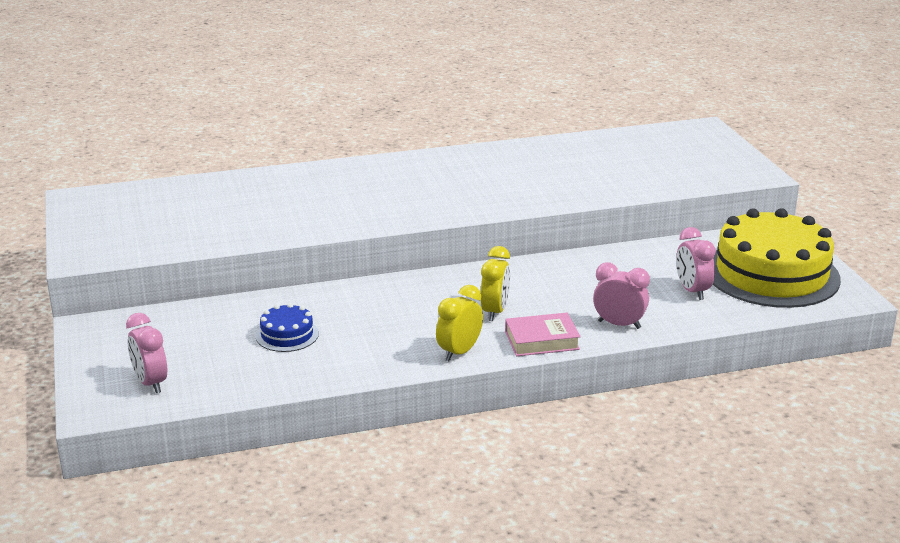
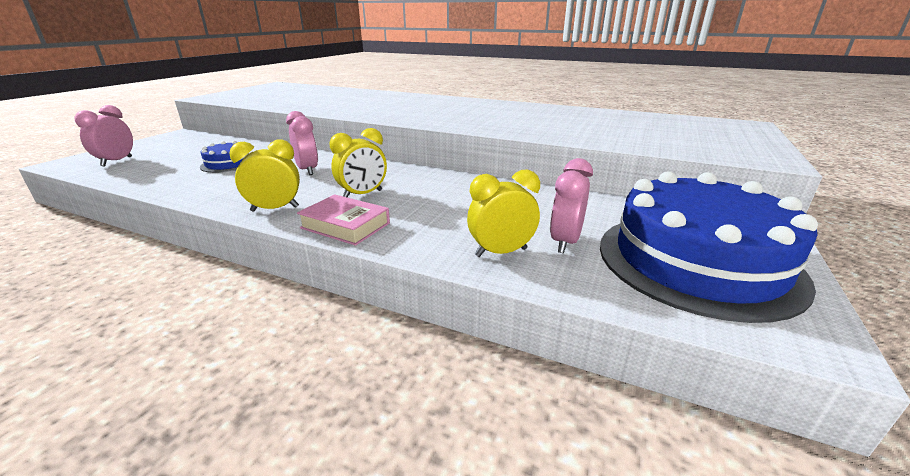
camera: 40 degrees right, 0 degrees up
pink clock [593,263,650,329] -> pink clock moved to [286,111,318,175]
yellow cake [713,208,841,308] -> blue cake [600,171,818,323]
none -> yellow clock [467,169,540,257]

